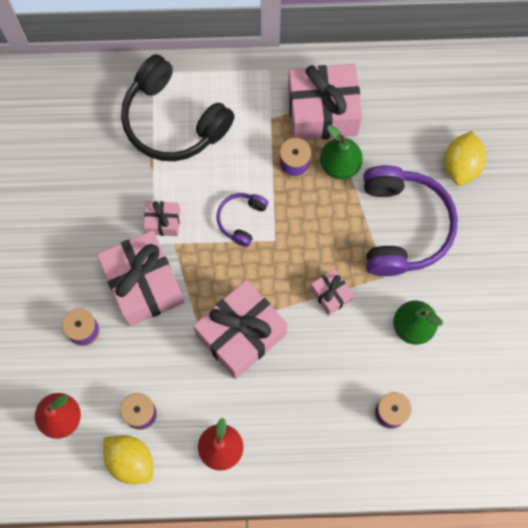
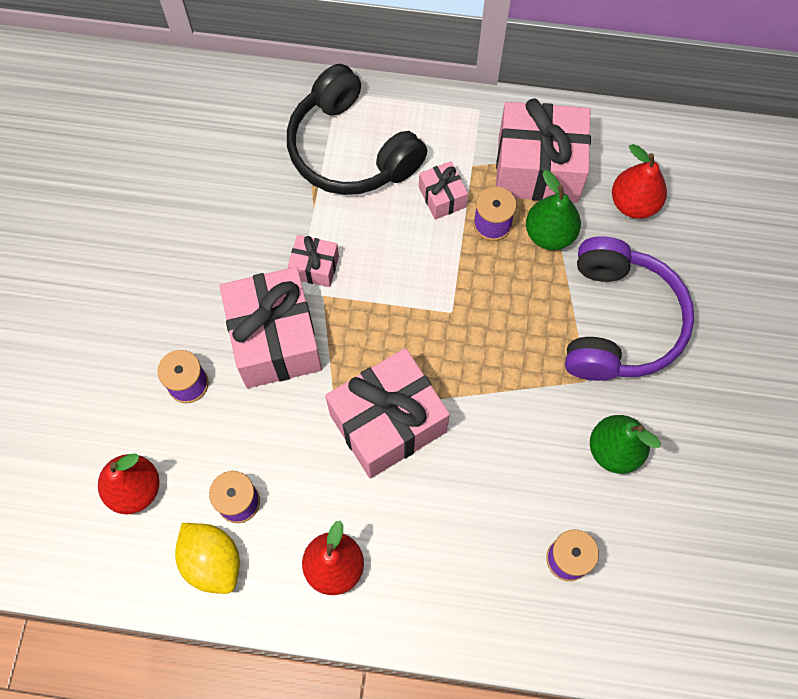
camera: 10 degrees right, 5 degrees down
purple headphones [217,193,268,247] -> none
pink gift [310,269,354,316] -> pink gift moved to [419,161,468,220]
yellow lemon [444,131,486,186] -> none
none -> red pear [612,144,667,219]

